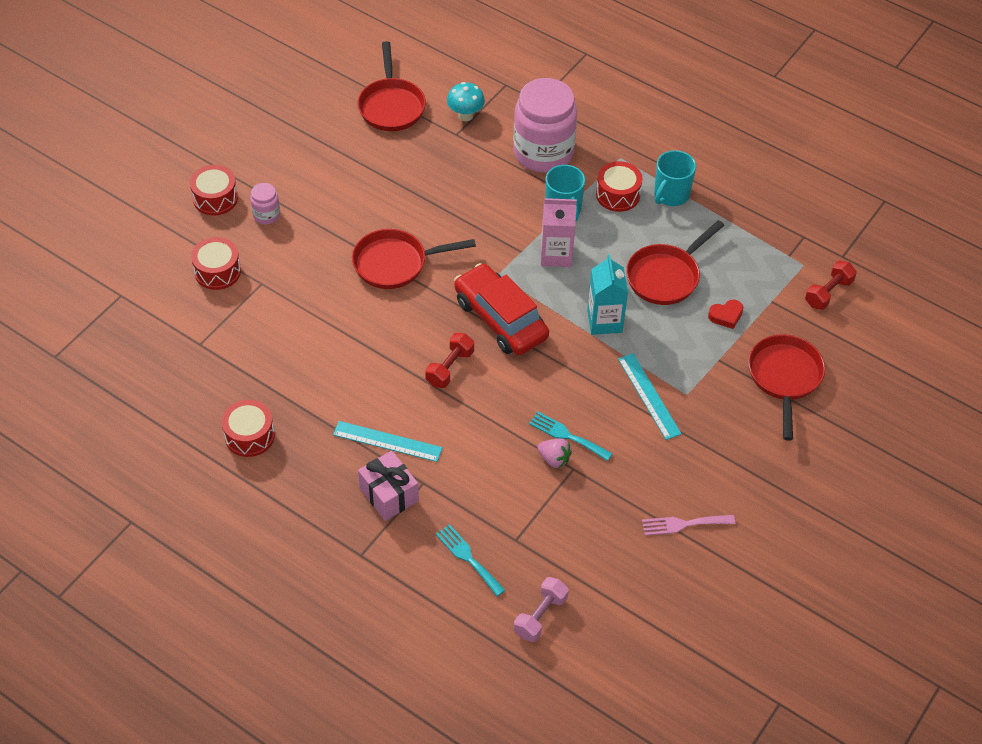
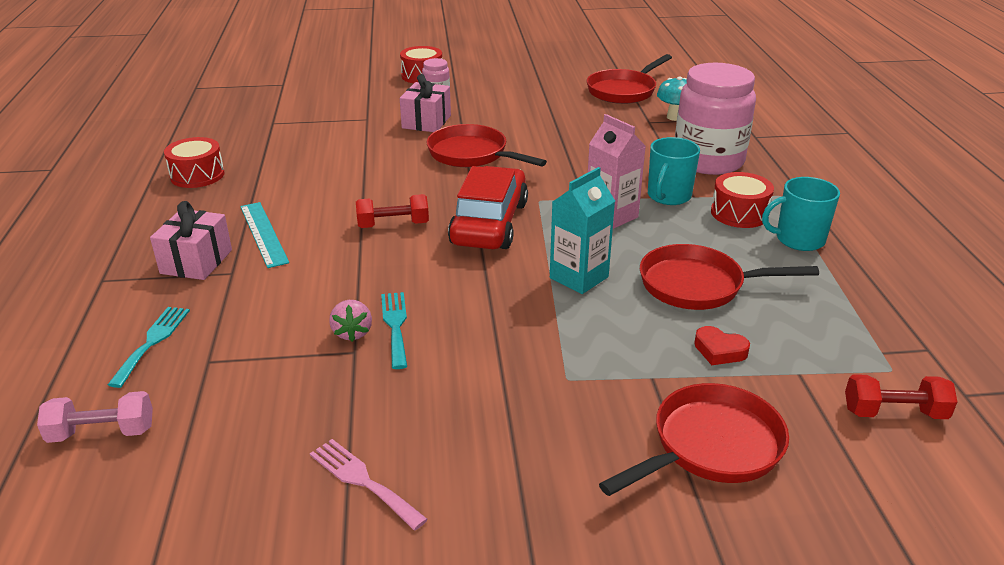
camera: 50 degrees right, 20 degrees down
red drum [191,237,241,290] -> none
turquoise ruler [618,353,682,440] -> none
none -> pink gift [400,74,451,132]

